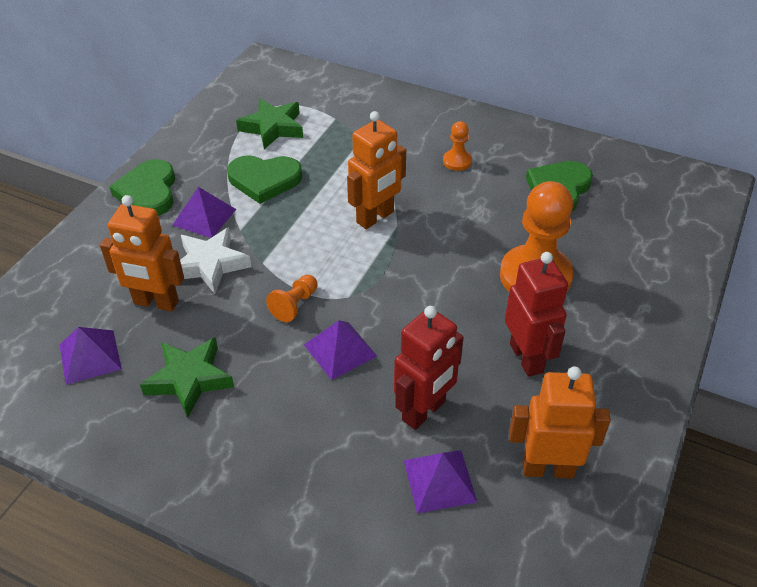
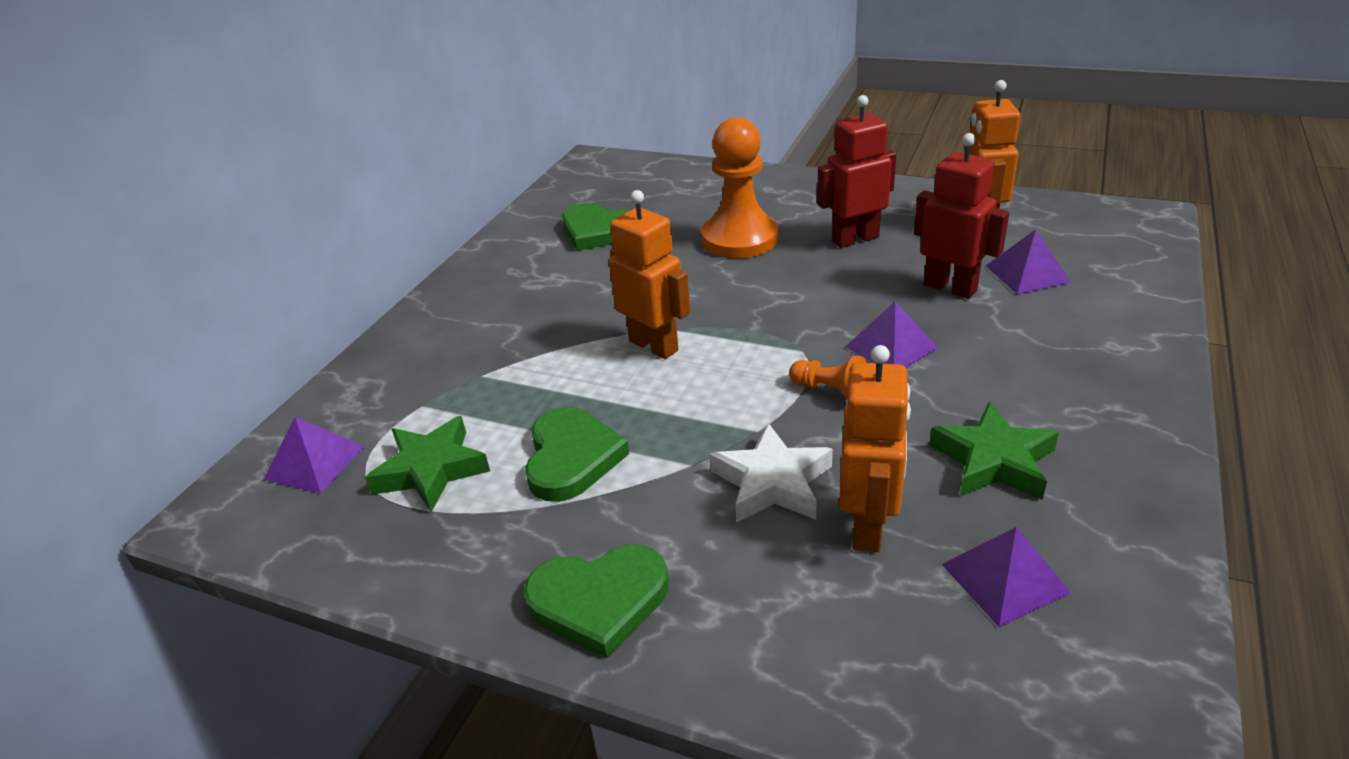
camera: 90 degrees left, 10 degrees down
purple pyramid [172,187,236,238] -> purple pyramid moved to [263,417,365,493]
orange pawn [443,121,472,171] -> none

